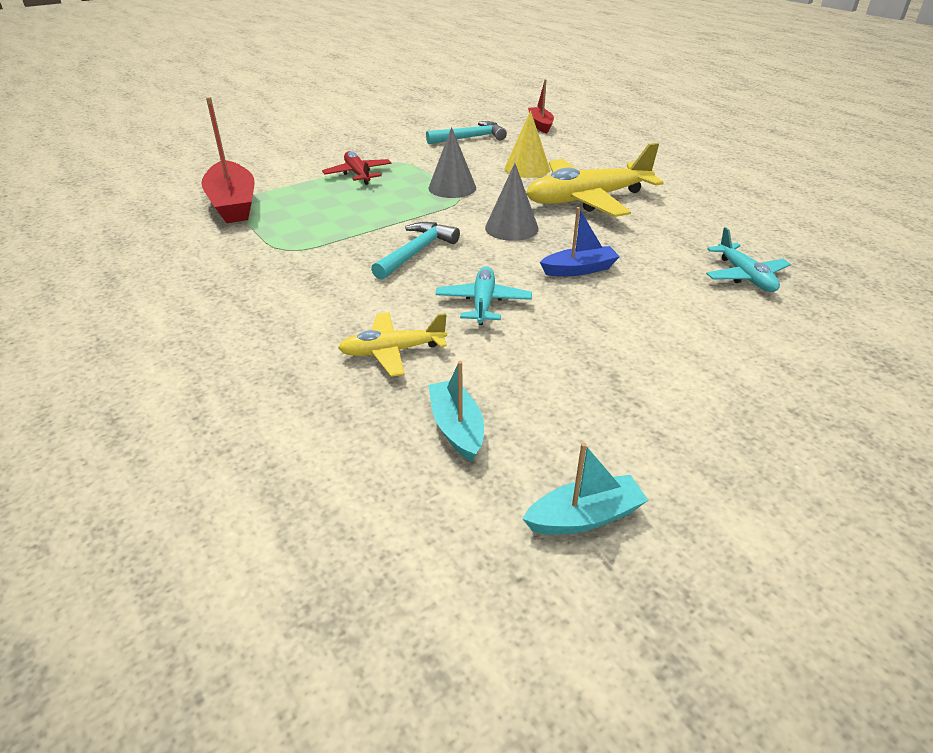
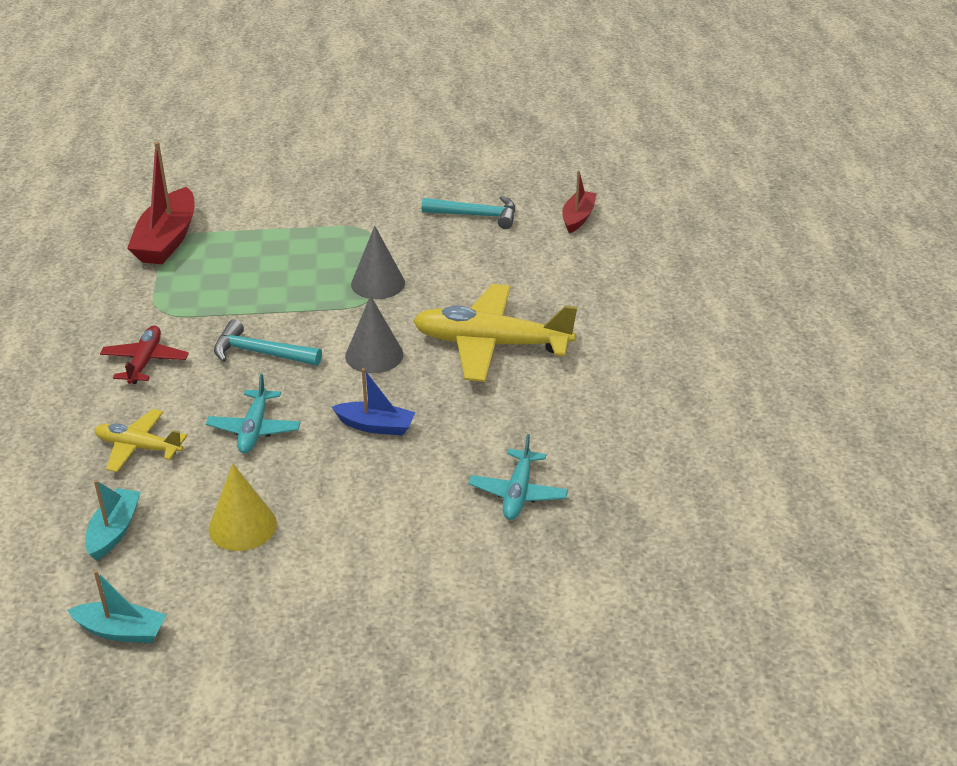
camera: 30 degrees right, 0 degrees up
red plane [322,151,391,185] -> red plane moved to [100,326,189,384]
turquoise hammer [371,222,460,280] -> turquoise hammer turned 135 degrees counterclockwise [214,320,322,366]
turquoise plane [435,266,532,325] -> turquoise plane turned 150 degrees clockwise [206,374,301,453]
yellow cone [505,110,550,178] -> yellow cone moved to [208,464,277,551]

